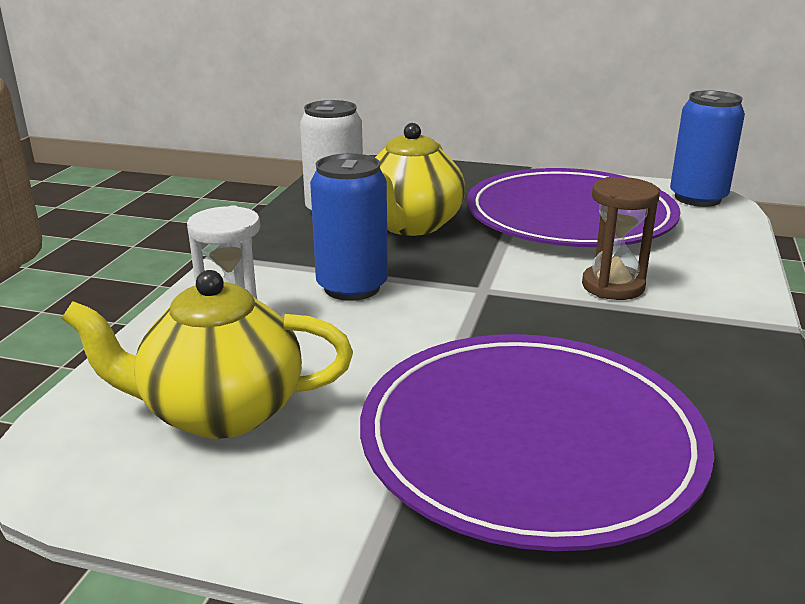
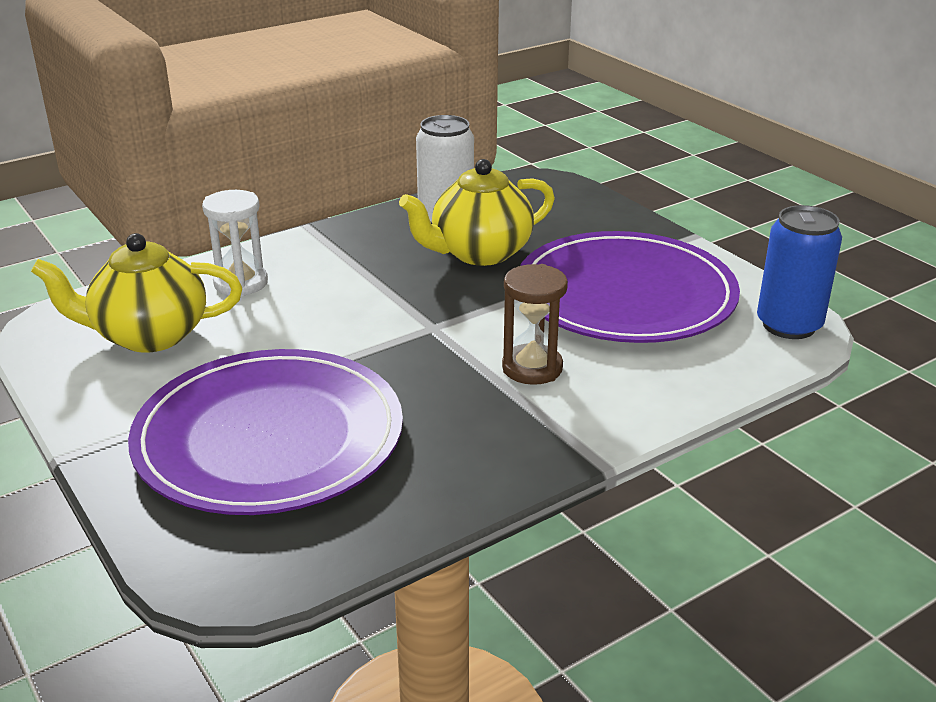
camera: 40 degrees right, 5 degrees up
yellow teapot [61,270,353,439] -> yellow teapot turned 45 degrees counterclockwise [31,233,242,353]
blue can [310,153,388,301] -> none

